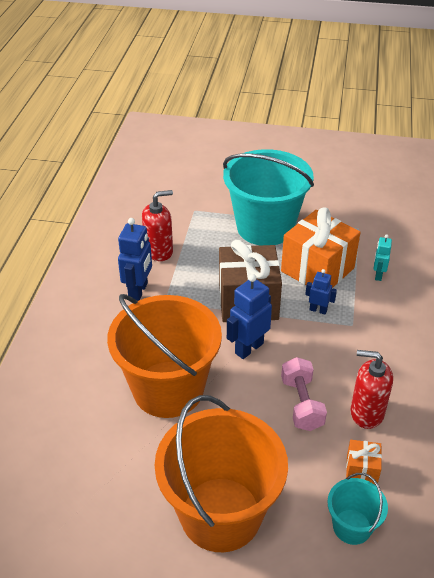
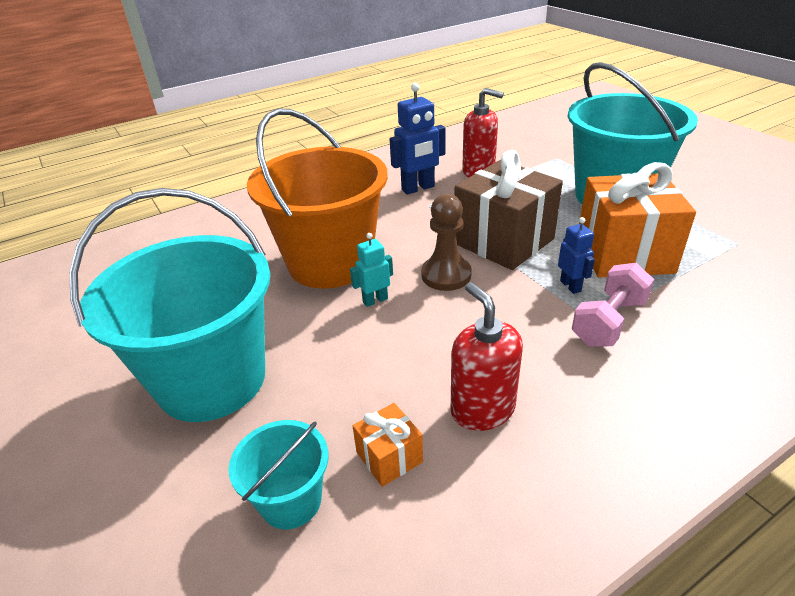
camera: 50 degrees right, 5 degrees down
orange bucket [155,395,288,552] -> turquoise bucket [69,188,270,422]
blue robot [227,274,272,359] -> brown pawn [421,194,472,291]
pink dumbbell [281,357,327,431] -> pink dumbbell moved to [572,263,654,347]
turquoise robot [373,234,392,281] -> turquoise robot moved to [350,233,393,307]

